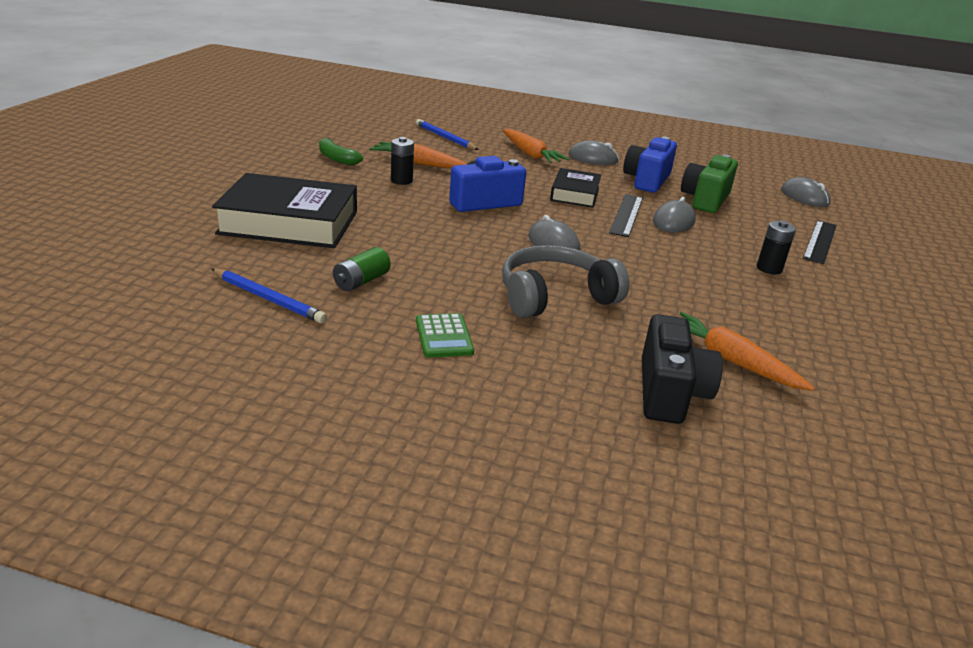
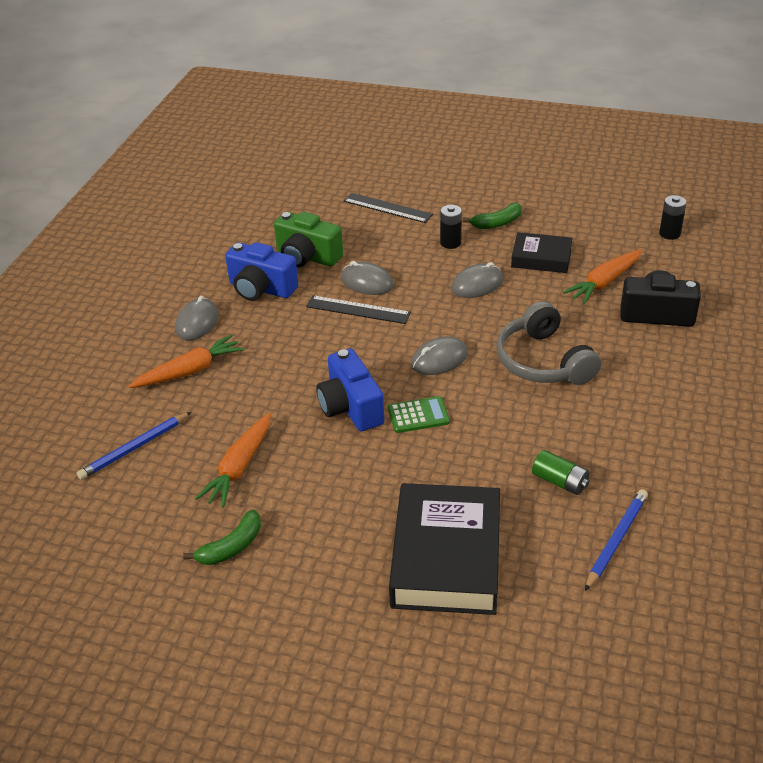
camera: 85 degrees left, 10 degrees up
black battery [391,137,414,185] -> black battery moved to [659,195,687,240]
green calculator [416,313,474,358] -> green calculator moved to [388,396,450,433]
black book [550,168,601,208] -> black book moved to [511,232,573,273]
grey mouse [781,177,831,207] -> grey mouse moved to [451,262,503,298]
none -> green banana [463,203,522,229]

